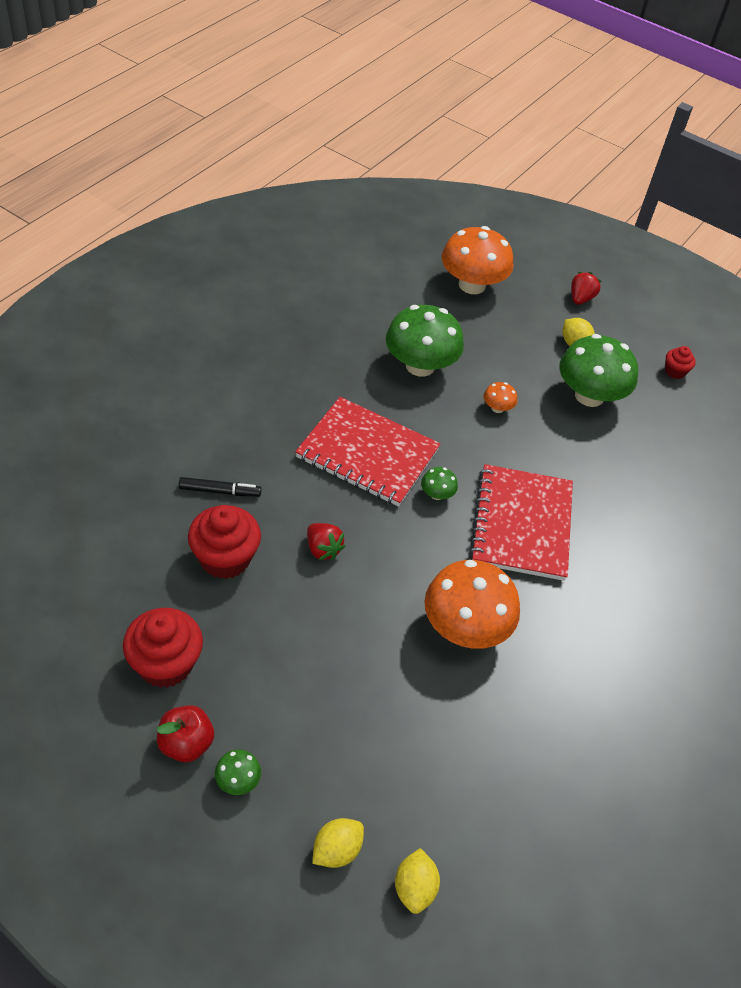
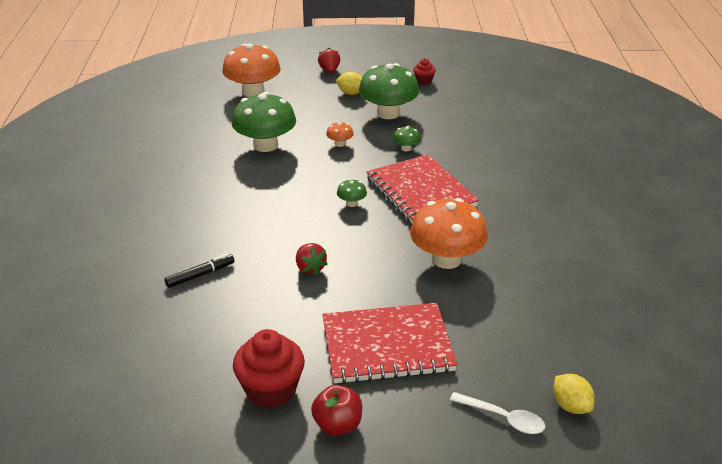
camera: 30 degrees left, 15 degrees down
red cupcake [188,505,261,579] -> none
green mushroom [215,749,261,795] -> green mushroom moved to [393,126,420,151]
red notebook [295,397,441,507] -> red notebook moved to [322,303,457,384]
red strawberry [307,523,345,560] -> red strawberry turned 45 degrees clockwise [296,243,327,275]
yellow lemon [312,818,364,868] -> white spoon [450,392,545,434]

